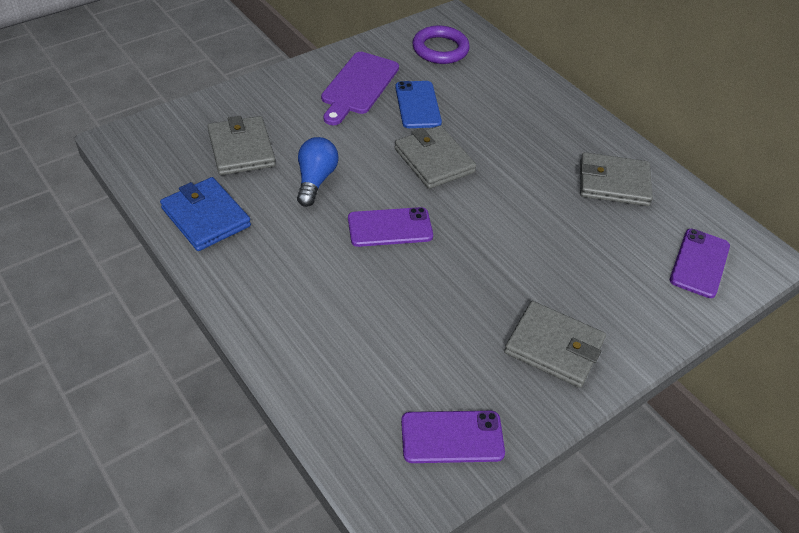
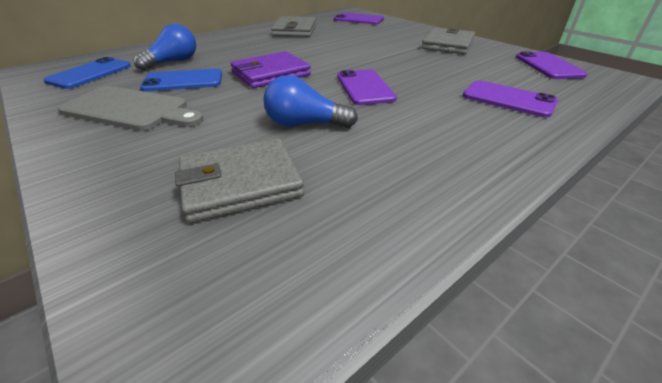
camera: 90 degrees left, 10 degrees down
blue wallet [160,177,251,251] -> none
purple cutting board [321,52,399,125] -> grey cutting board [58,86,203,131]
grey wallet [394,126,476,189] -> purple wallet [230,51,311,88]
purple ring [412,26,470,64] -> blue phone [44,57,131,89]
none -> blue light bulb [134,24,196,71]
none -> purple phone [463,80,558,118]

